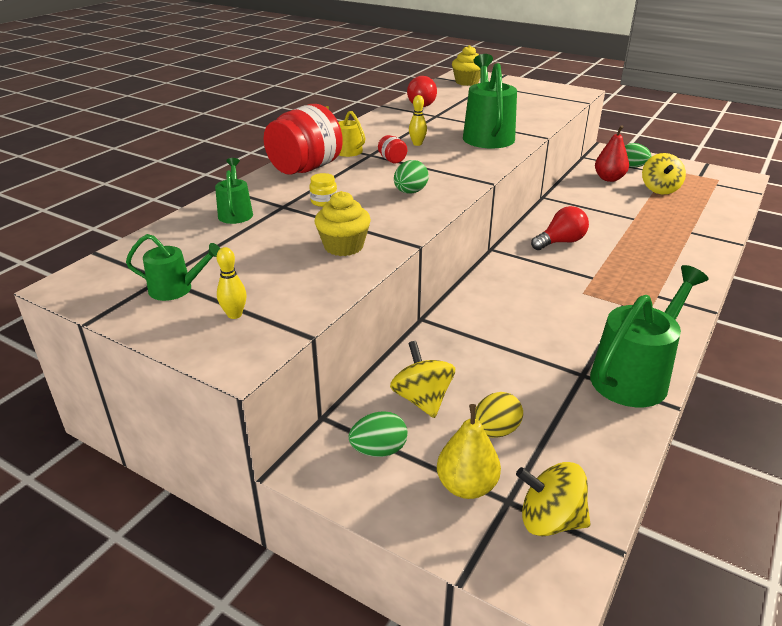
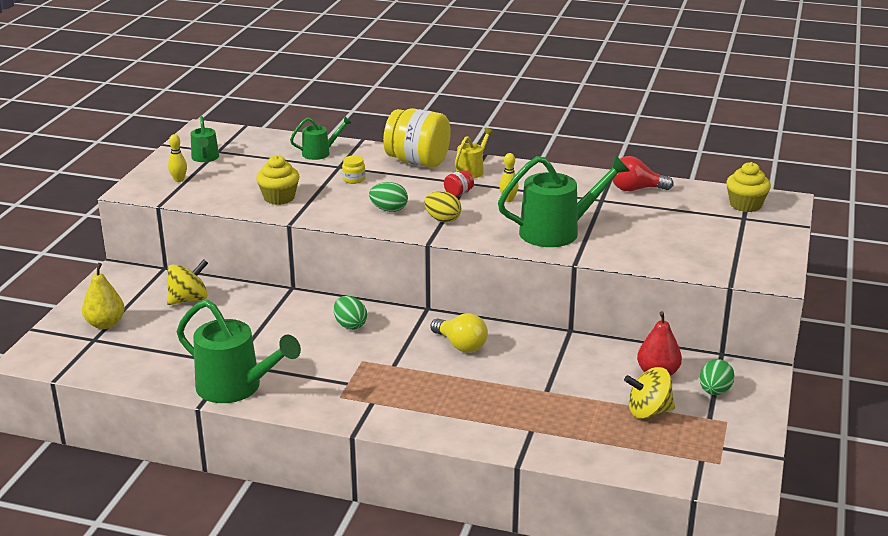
camera: 75 degrees right, 5 degrees down
red jar [263,104,343,175] -> yellow jar [383,108,451,168]
green egg [349,411,408,457] -> green egg moved to [334,296,367,330]
yellow egg [475,392,523,438] -> yellow egg moved to [424,191,461,222]
yellow spinning top [516,462,591,537] -> none
red light bulb [531,206,589,250] -> yellow light bulb [430,313,488,353]

